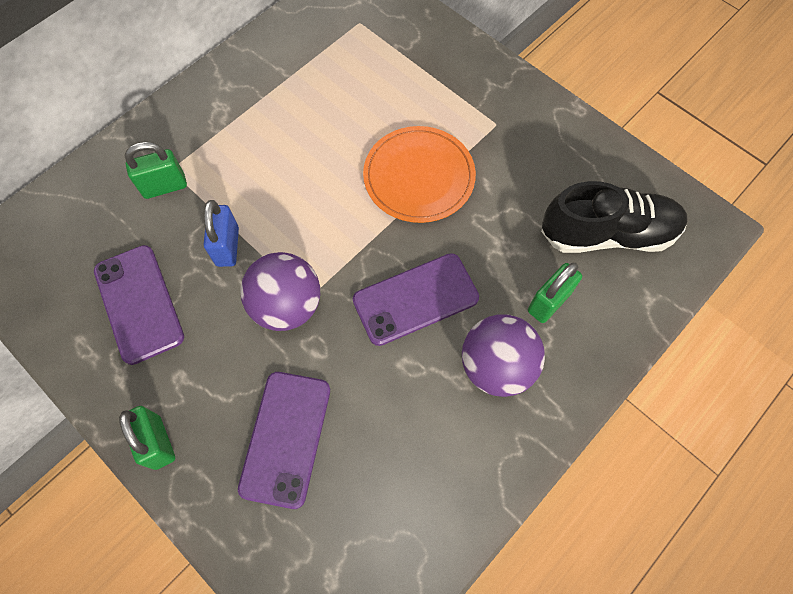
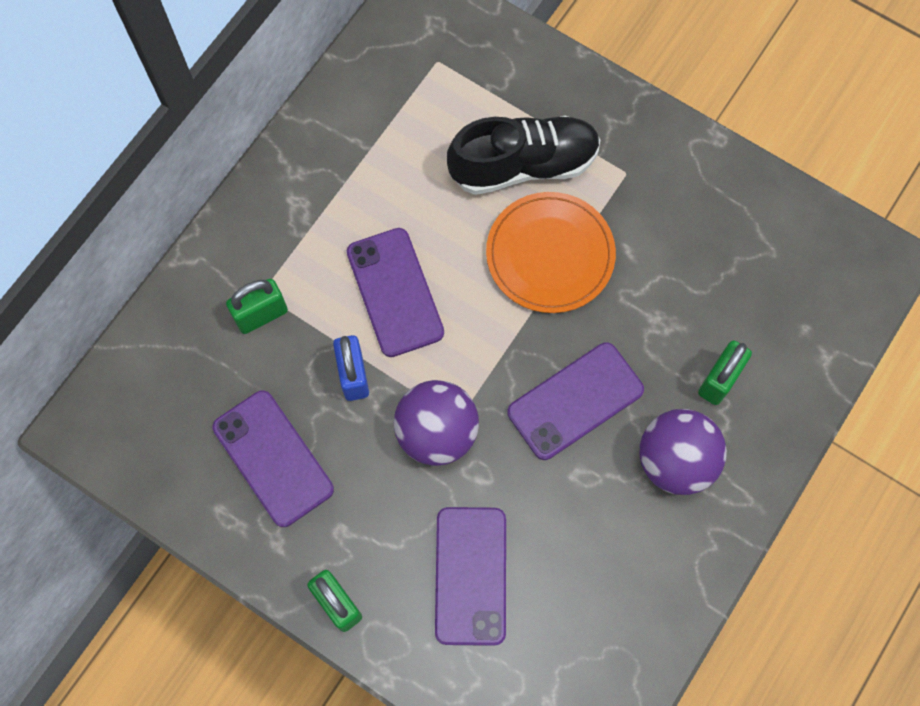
camera: 10 degrees left, 5 degrees up
black shoe [541,181,687,253] -> black shoe moved to [447,116,601,195]
none -> purple phone [347,228,444,357]

